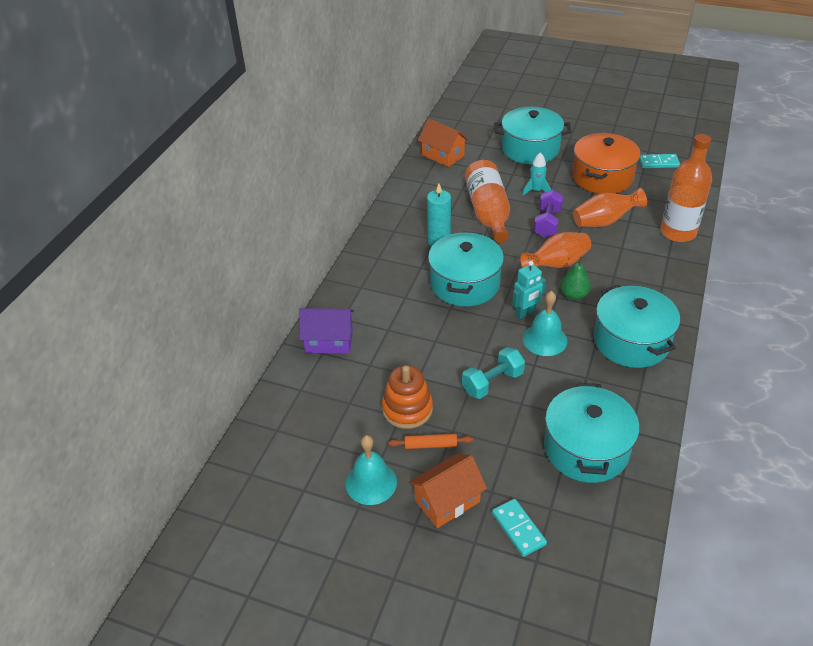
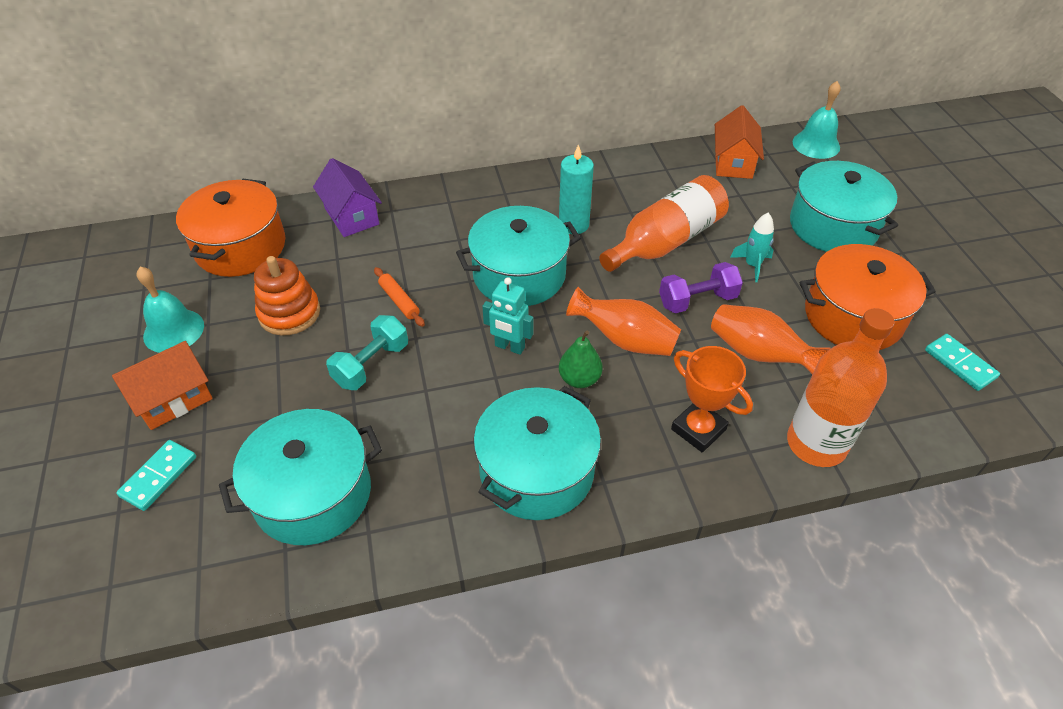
camera: 55 degrees right, 5 degrees up
orange rolling pin [388,434,473,449] -> orange rolling pin moved to [374,267,425,327]
orange house [409,454,487,528] -> orange house turned 60 degrees counterclockwise [112,341,213,430]
turquoise dumbbell [462,347,525,399] -> turquoise dumbbell turned 75 degrees counterclockwise [326,315,408,390]
turquoise bell [523,291,567,356] -> turquoise bell moved to [793,81,841,159]
none -> orange pot [176,179,286,277]
none -> orange trophy [671,346,753,453]

